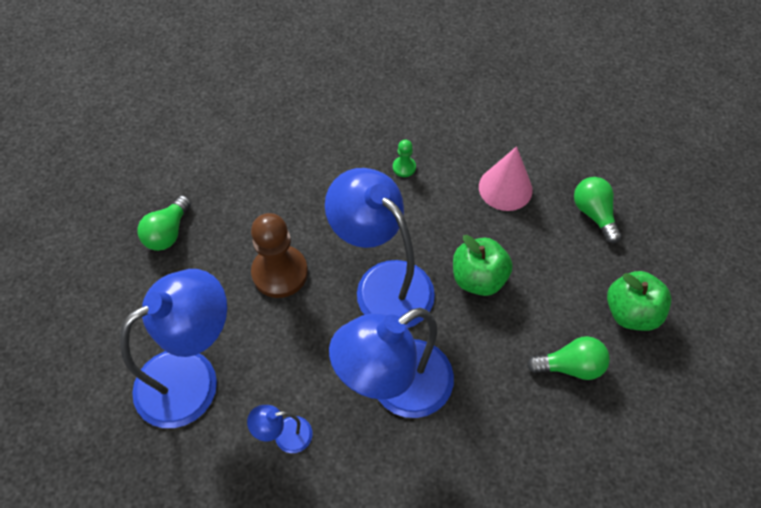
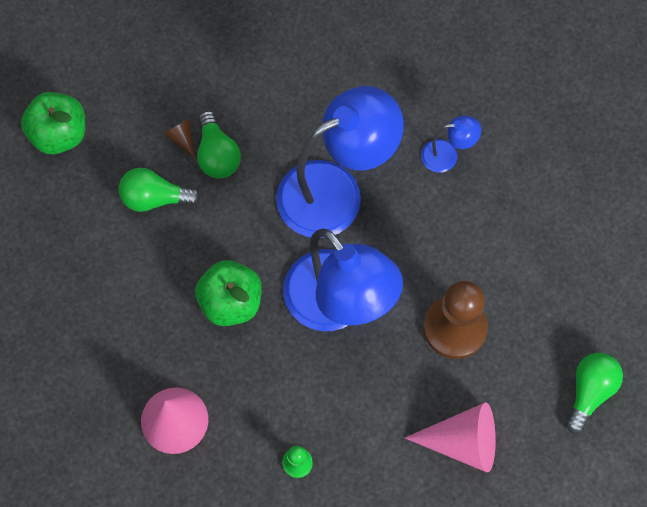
camera: 175 degrees left, 10 degrees up
blue lamp [120,269,227,428] -> none
green light bulb [574,177,621,243] -> green light bulb moved to [197,111,241,178]
green apple [607,271,672,331] -> green apple moved to [21,92,85,154]
none -> brown cone [164,119,195,158]
none -> pink cone [405,403,496,472]

